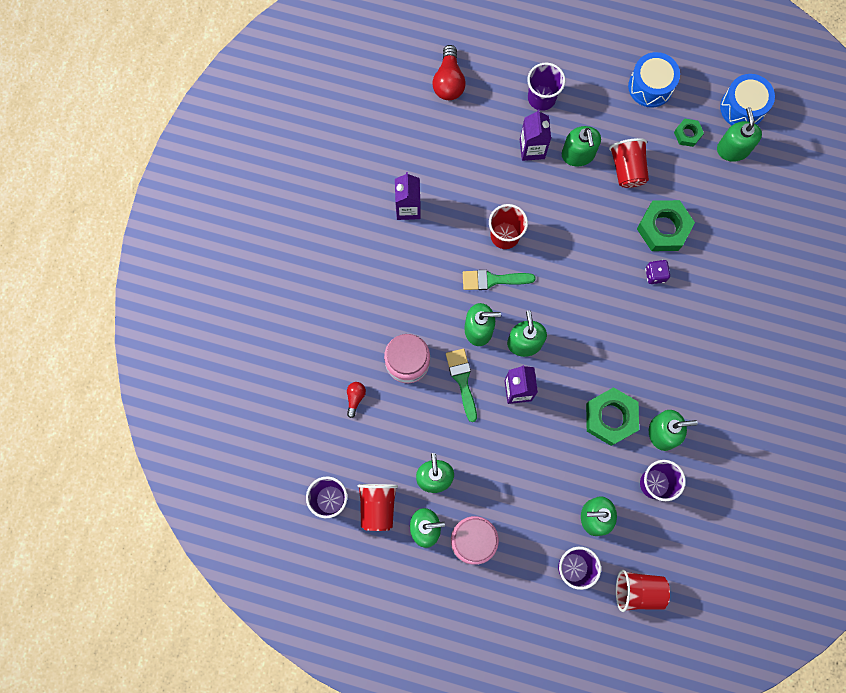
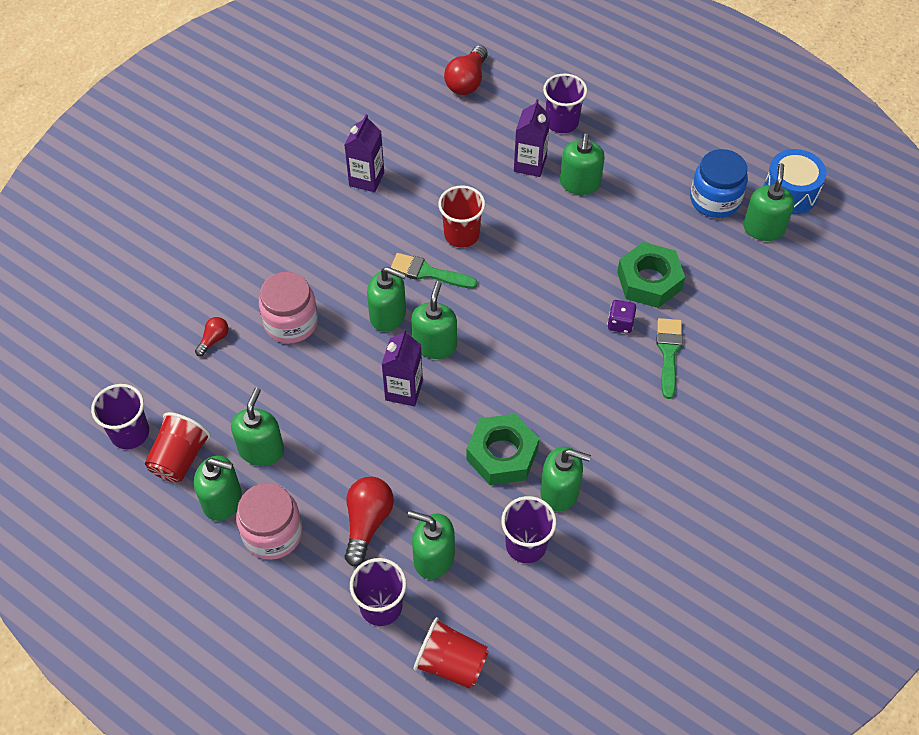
camera: 20 degrees right, 20 degrees down
green brush [446,349,477,422] -> green brush moved to [656,318,683,399]
red cup [609,138,649,188] -> none
blue drum [628,52,680,108] -> none
green nut [674,119,704,147] -> blue jar [690,149,748,218]
none -> red light bulb [345,477,394,566]

